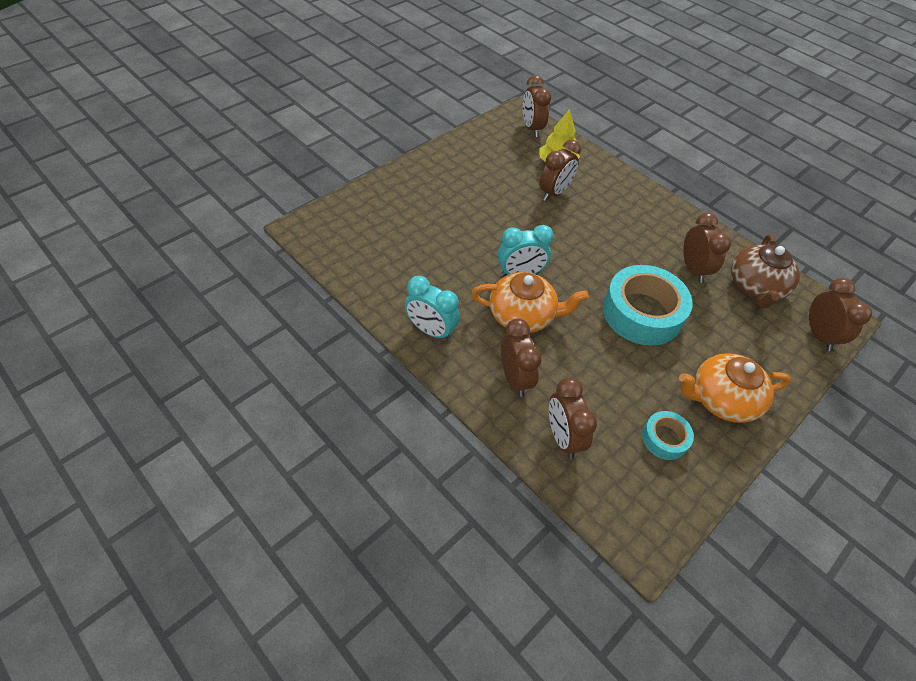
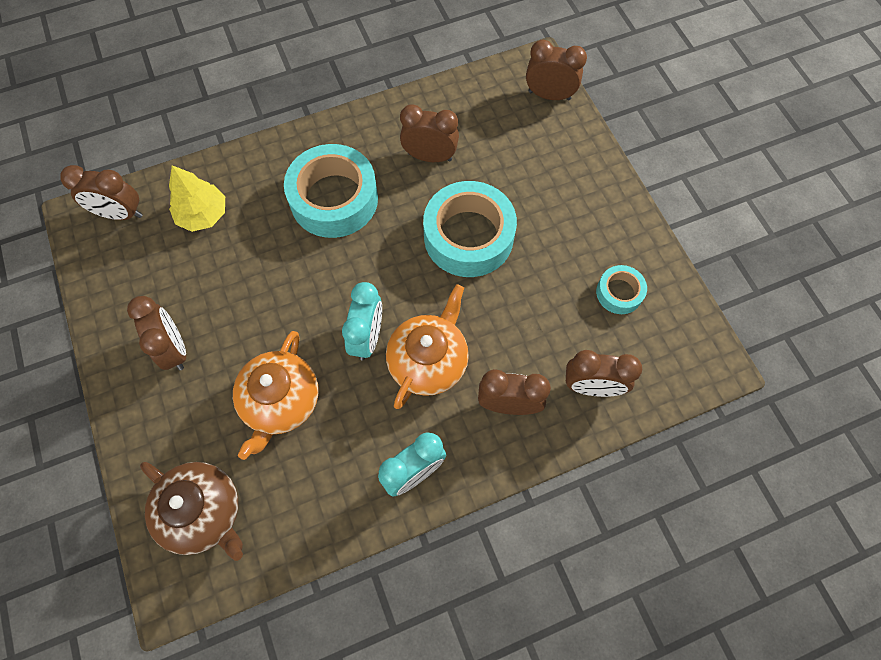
camera: 65 degrees left, 15 degrees up
brown clock [540,140,581,201] -> brown clock moved to [127,296,186,370]
orange teapot [679,353,791,423] -> orange teapot moved to [233,331,319,460]
brown teapot [731,234,800,308] -> brown teapot moved to [140,462,243,561]
none -> turquoise tape [284,144,378,238]

